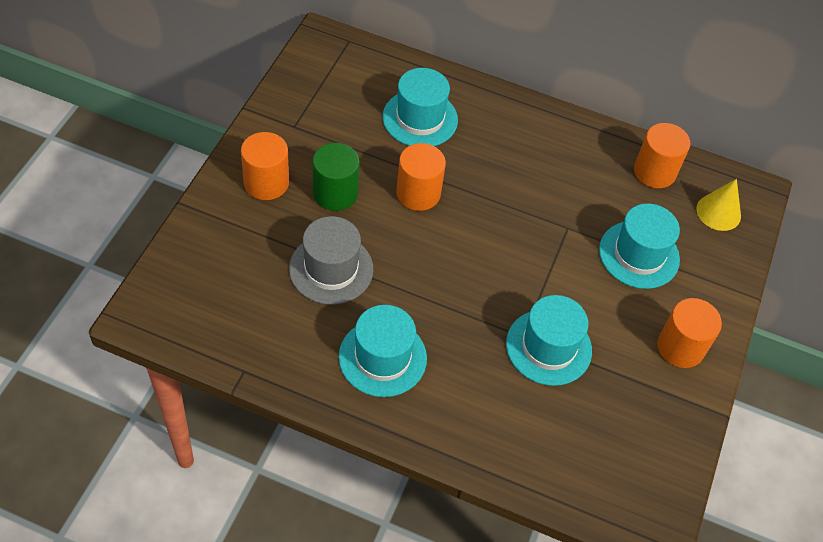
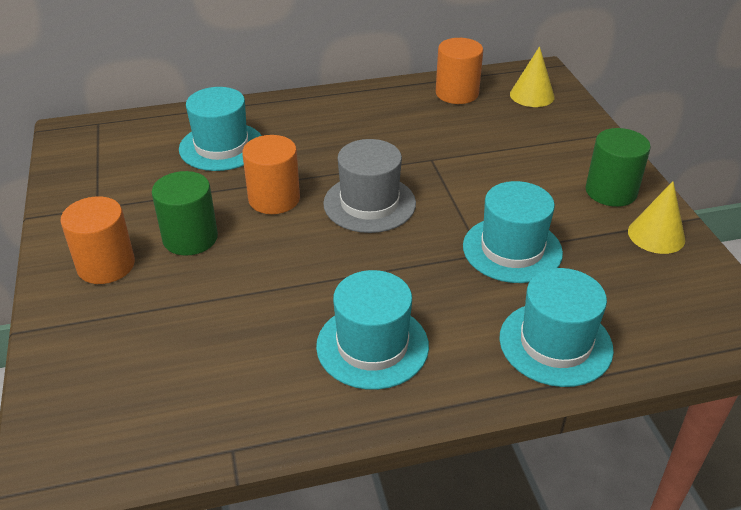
camera: 30 degrees left, 15 degrees down
grey hat [289,216,373,305] -> grey hat moved to [323,139,416,233]
turquoise hat [599,203,680,289] -> turquoise hat moved to [499,268,614,387]
orange cylinder [657,298,722,368] -> green cylinder [586,128,651,207]
none -> yellow cone [628,181,685,254]

